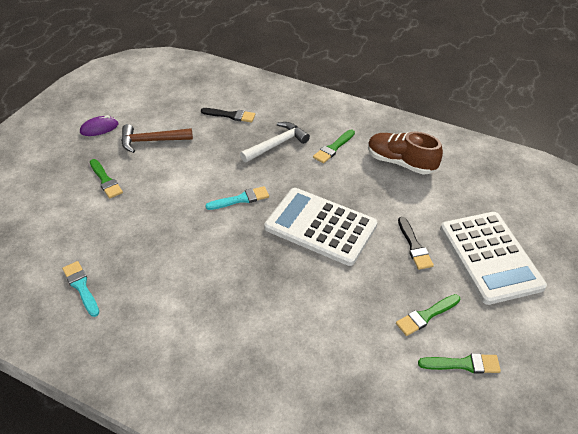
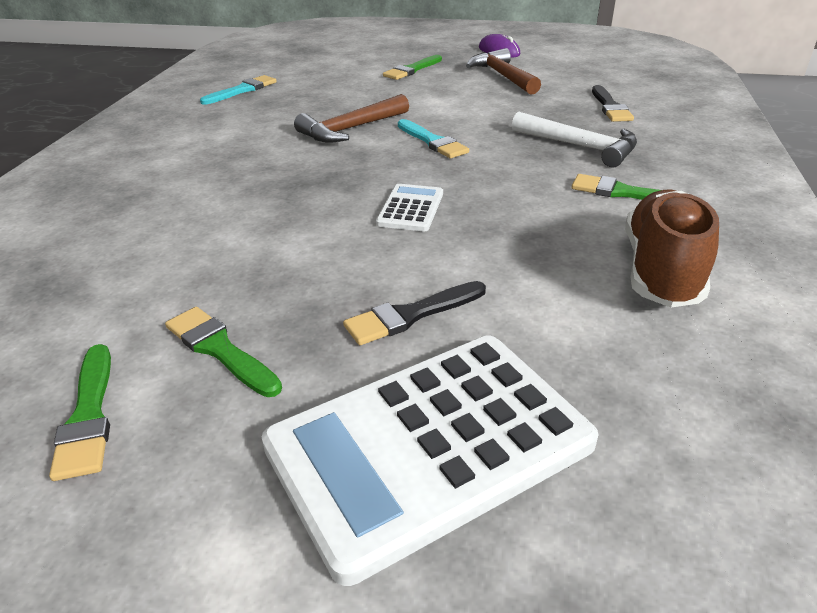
camera: 75 degrees right, 10 degrees down
white calculator [264,188,378,266] -> white calculator [376,184,443,231], size x0.45
none -> brown hammer [294,94,409,143]

